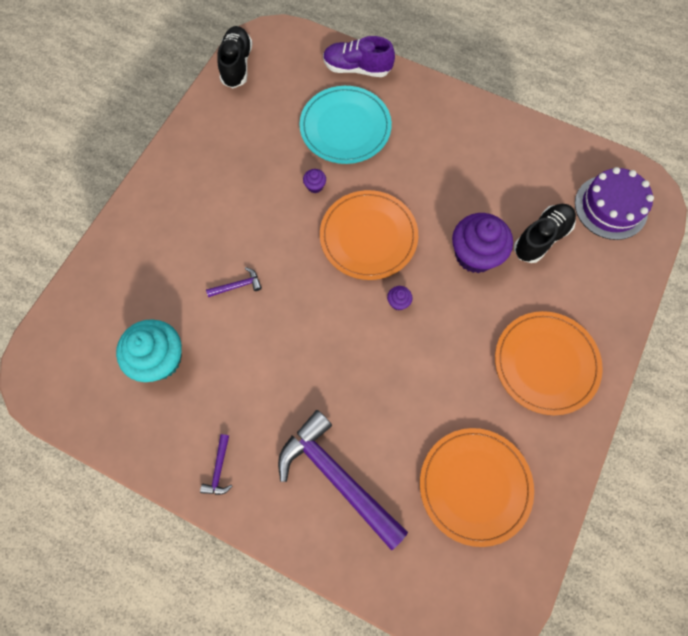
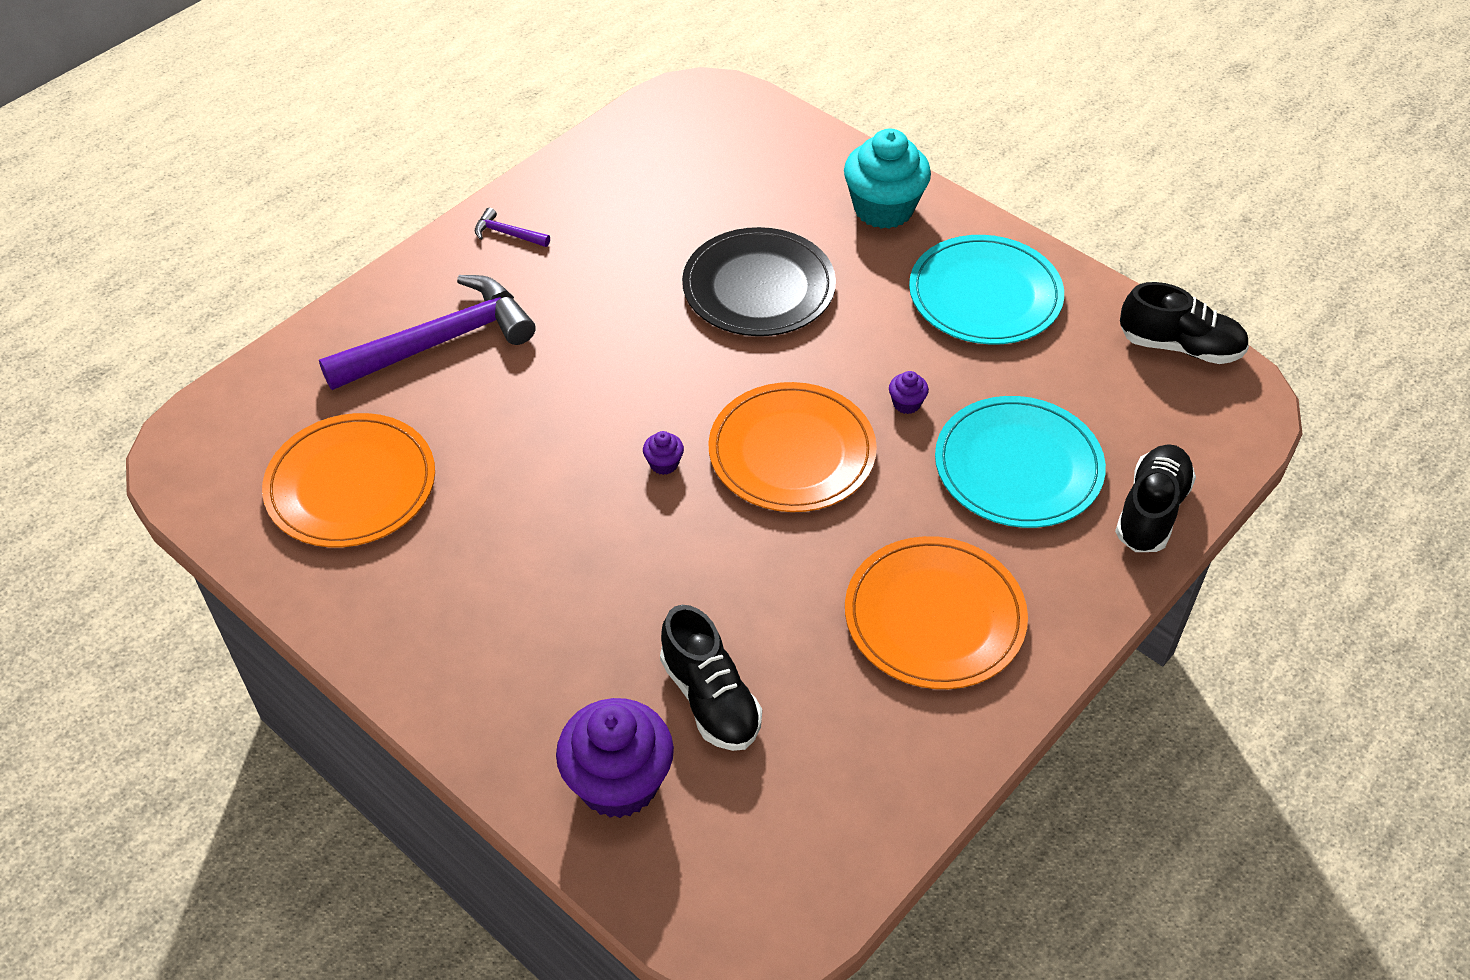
camera: 105 degrees right, 20 degrees down
turquoise cupcake [116,319,182,382] -> turquoise cupcake moved to [844,129,931,229]
purple hammer [206,267,262,297] -> black plate [682,227,836,336]
purple shoe [323,36,395,77] -> black shoe [1115,444,1196,552]
purple cupcake [452,213,513,273] -> purple cupcake moved to [556,698,674,818]
orange plate [495,311,603,415] -> orange plate moved to [845,536,1028,689]
purple cake [575,167,654,240] -> none
none -> turquoise plate [909,235,1064,345]

